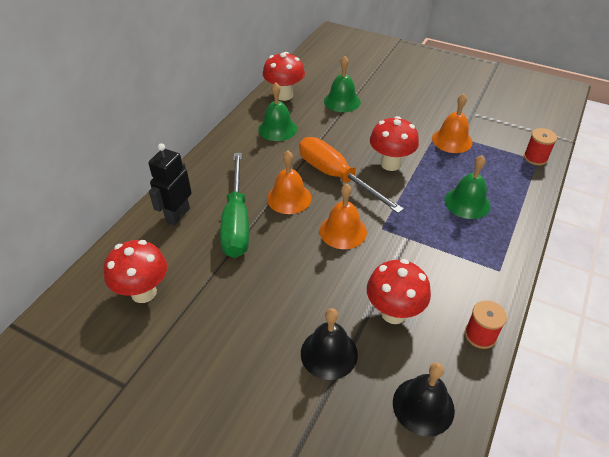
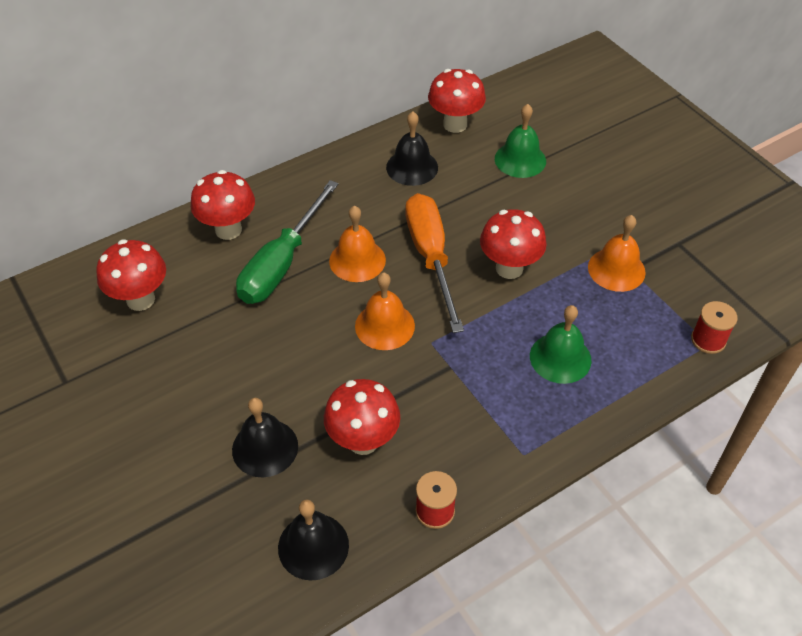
camera: 30 degrees right, 5 degrees up
black robot [148,143,192,226] -> red mushroom [191,170,255,240]
green bell [258,82,297,141] -> black bell [386,112,438,186]

